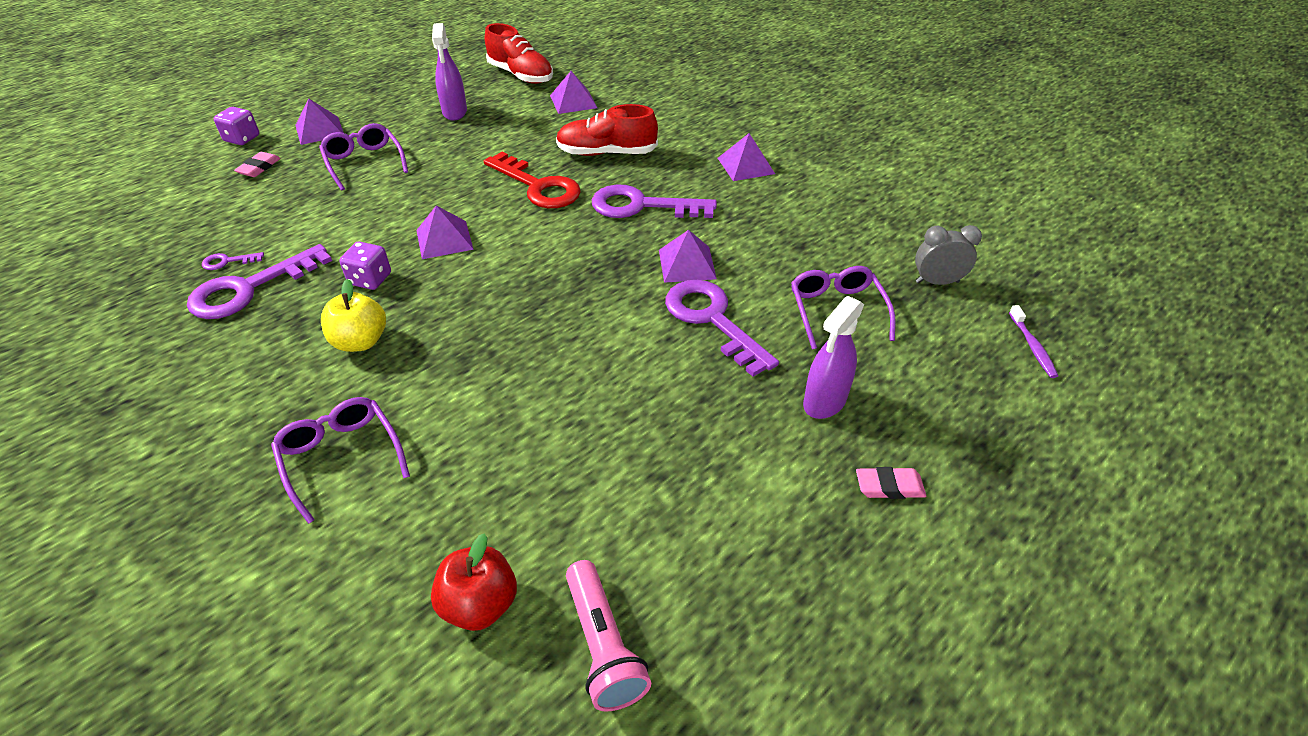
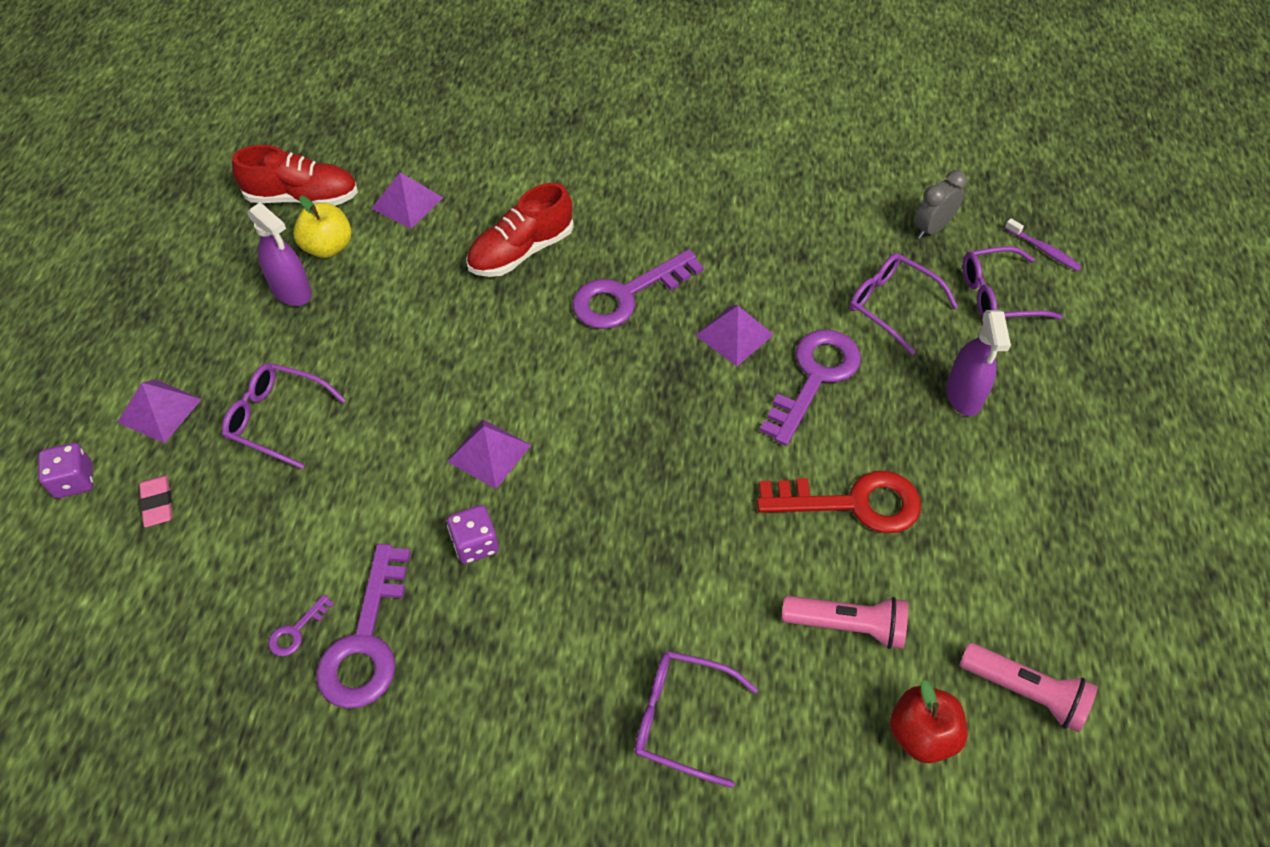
camera: 40 degrees left, 10 degrees up
yellow apple [321,279,386,352] -> yellow apple moved to [293,196,352,258]
red key [484,152,581,208] -> red key moved to [757,471,921,533]
purple key [665,280,779,377] -> purple key turned 105 degrees clockwise [760,330,861,446]
purple pyramid [718,133,775,181] -> none
pink eraser [856,467,926,499] -> none
none -> pink flashlight [782,596,908,649]
none -> purple glasses [963,246,1062,320]

